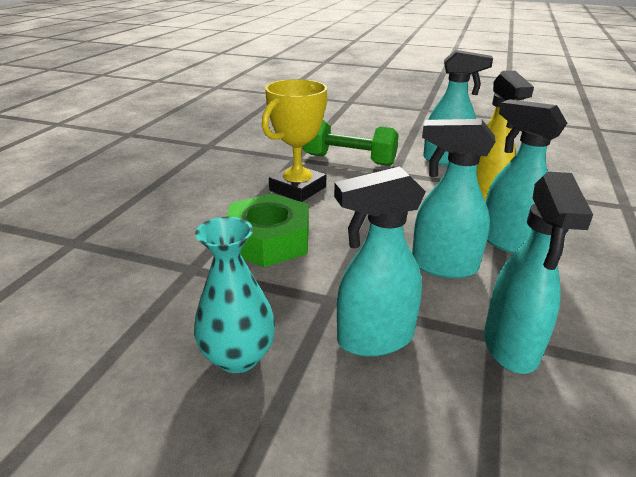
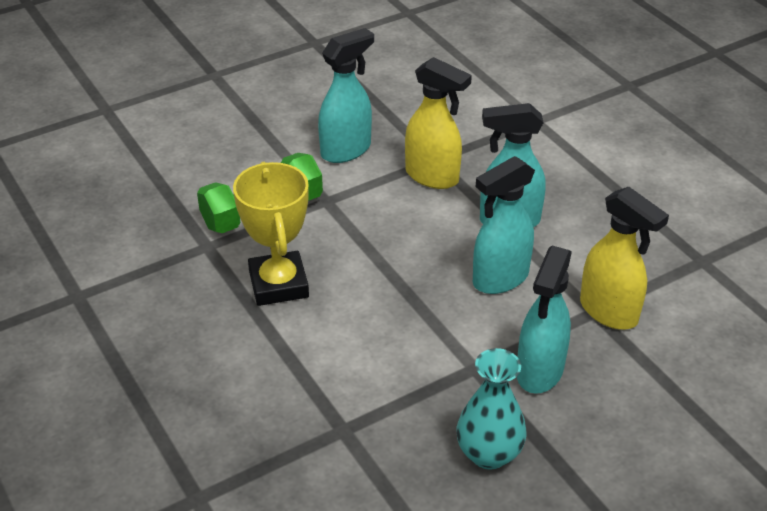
camera: 50 degrees left, 10 degrees up
green nut [226,193,309,267] -> none
turquoise spray bottle [484,172,593,374] -> yellow spray bottle [580,187,669,330]

